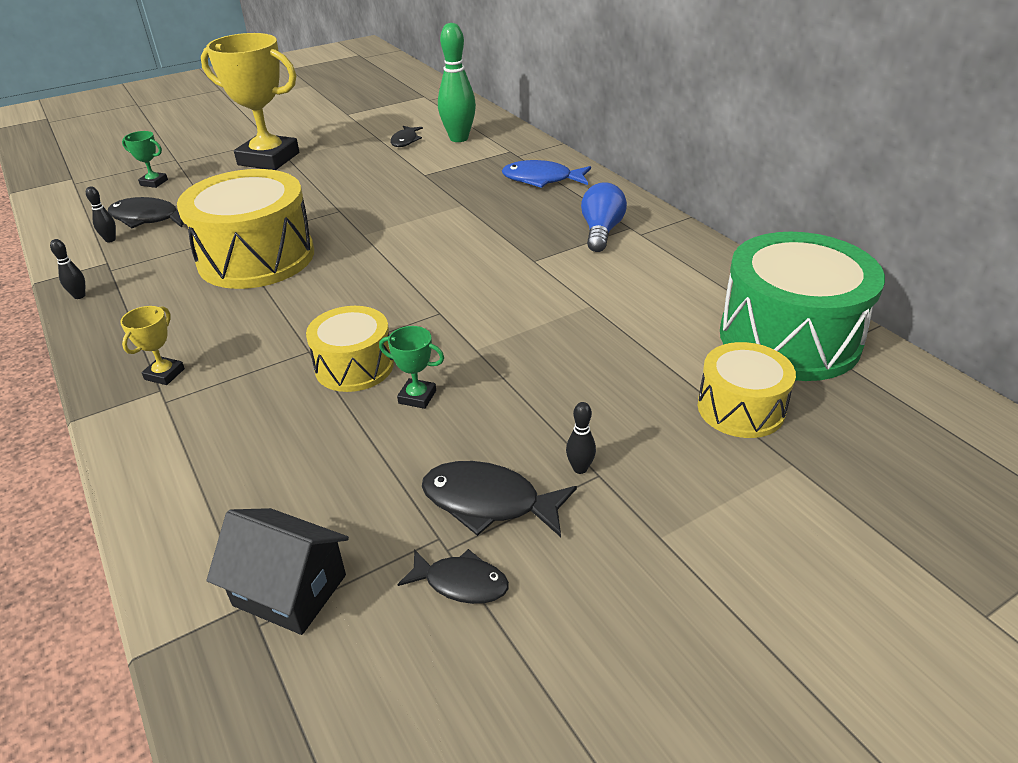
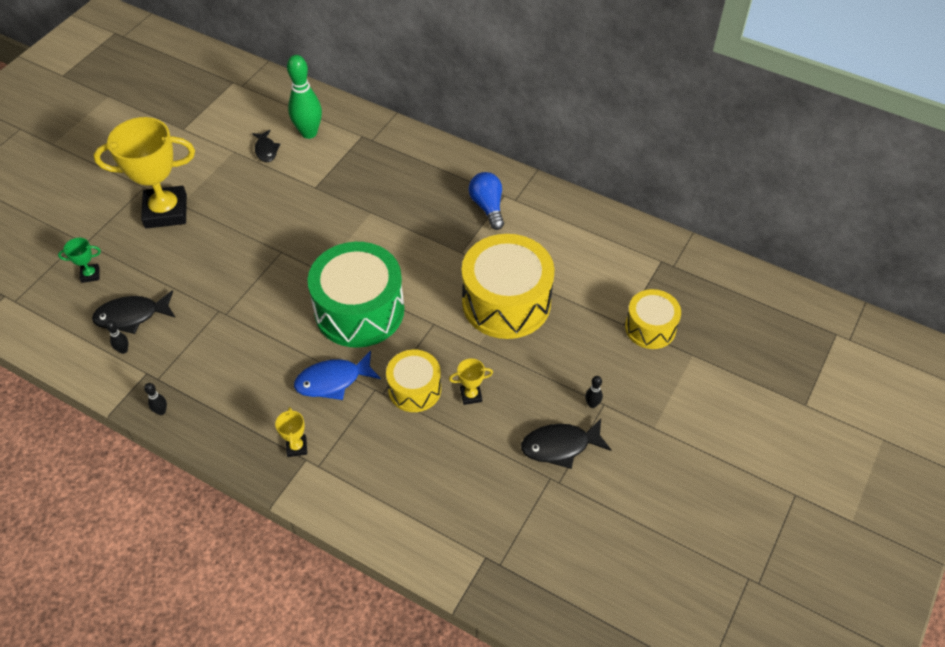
camera: 30 degrees left, 15 degrees up
yellow drum [177,169,314,289] -> yellow drum moved to [462,234,554,339]
black house [207,508,349,635] -> none
green trophy [379,326,444,409] -> yellow trophy [449,358,493,405]
black fish [398,549,509,604] -> none
blue fish [502,160,591,188] -> blue fish moved to [294,350,381,400]
green drum [720,232,885,381] -> green drum moved to [308,242,404,348]

